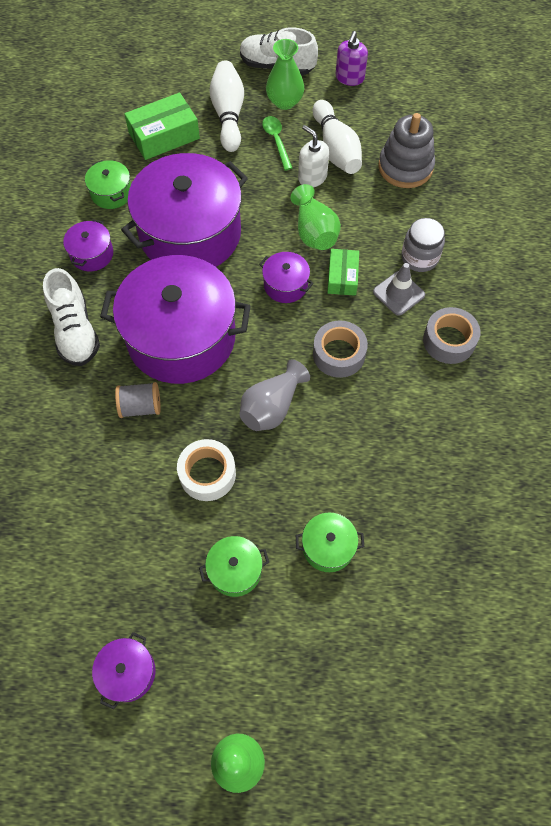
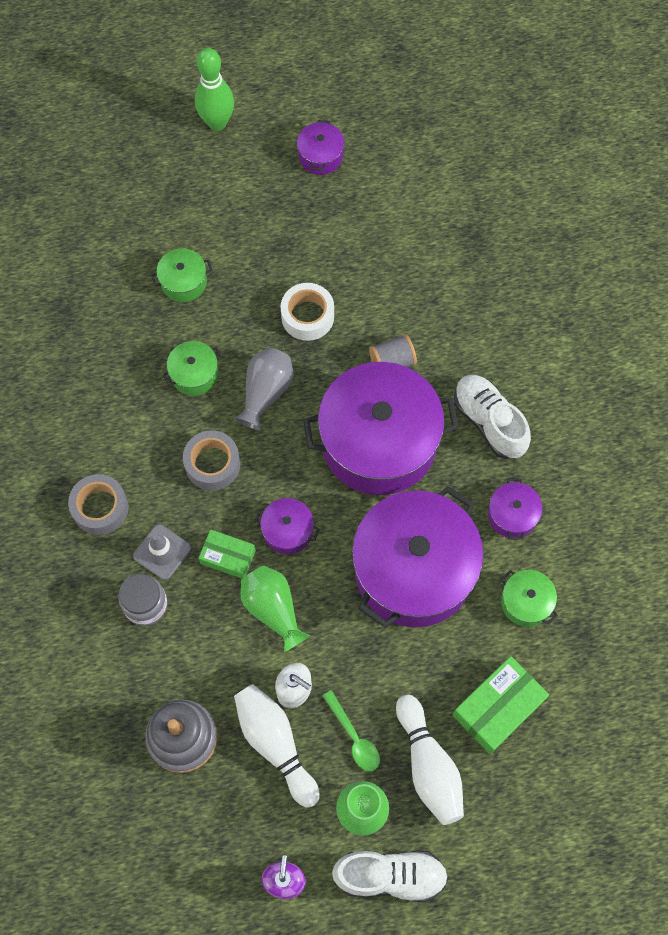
camera: 165 degrees right, 5 degrees up
green pot [199,536,269,597] -> green pot moved to [162,341,222,396]
green box [327,249,359,296] -> green box turned 60 degrees counterclockwise [198,529,256,578]

